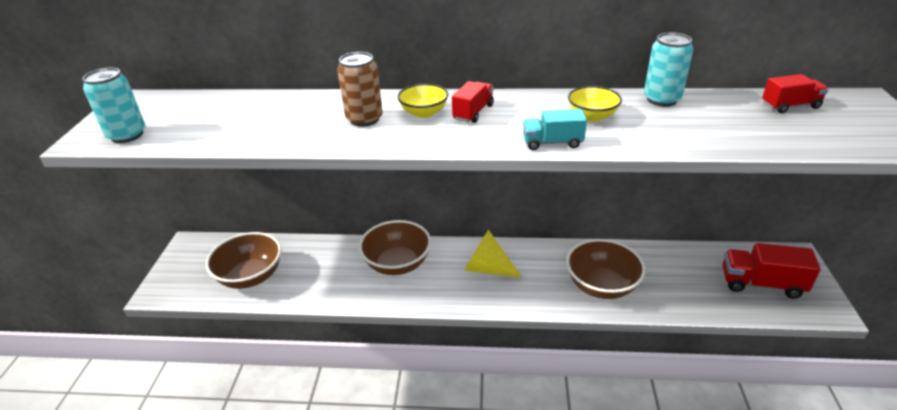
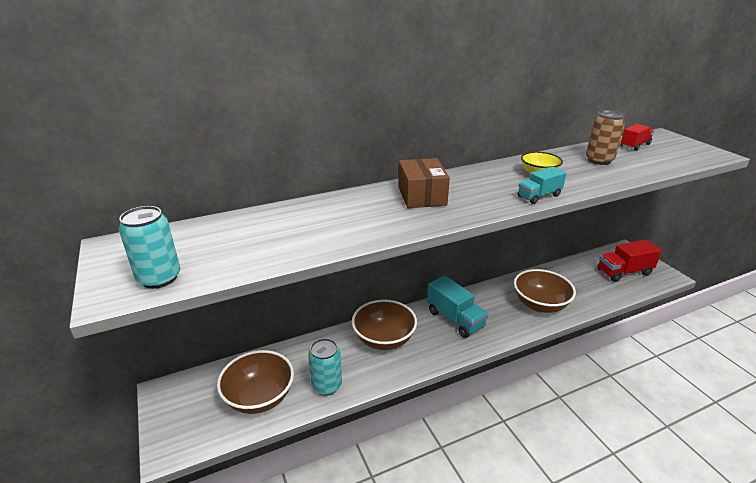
camera: 30 degrees left, 5 degrees down
brown can [337,52,383,127] -> brown can moved to [586,110,625,165]
yellow bowl [397,84,448,118] -> brown box [398,158,450,208]
red truck [452,81,494,123] -> none
yellow cone [464,230,522,278] -> turquoise truck [427,276,488,338]
turquoise can [644,32,693,106] -> turquoise can moved to [308,338,342,396]

